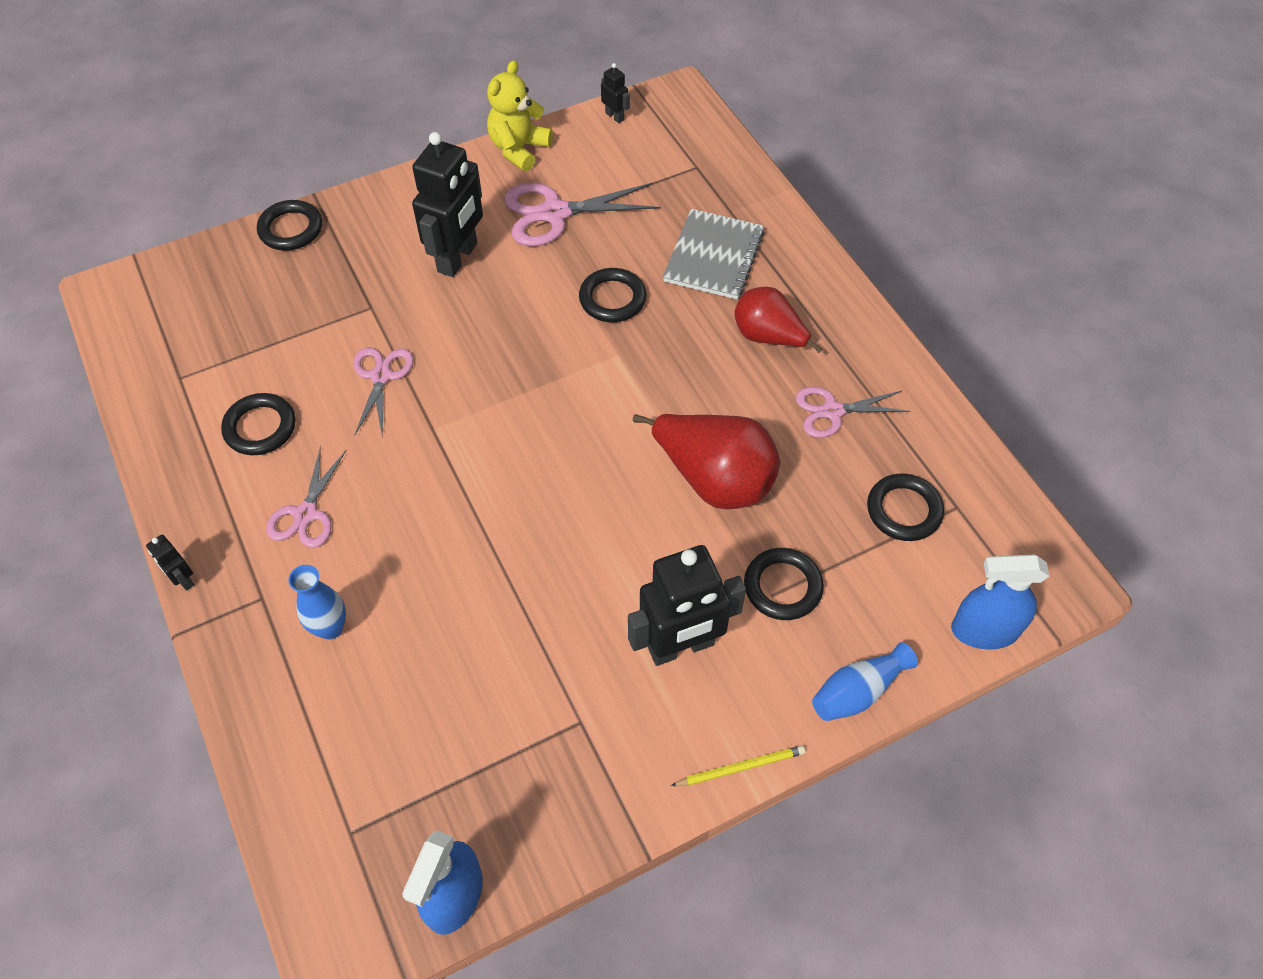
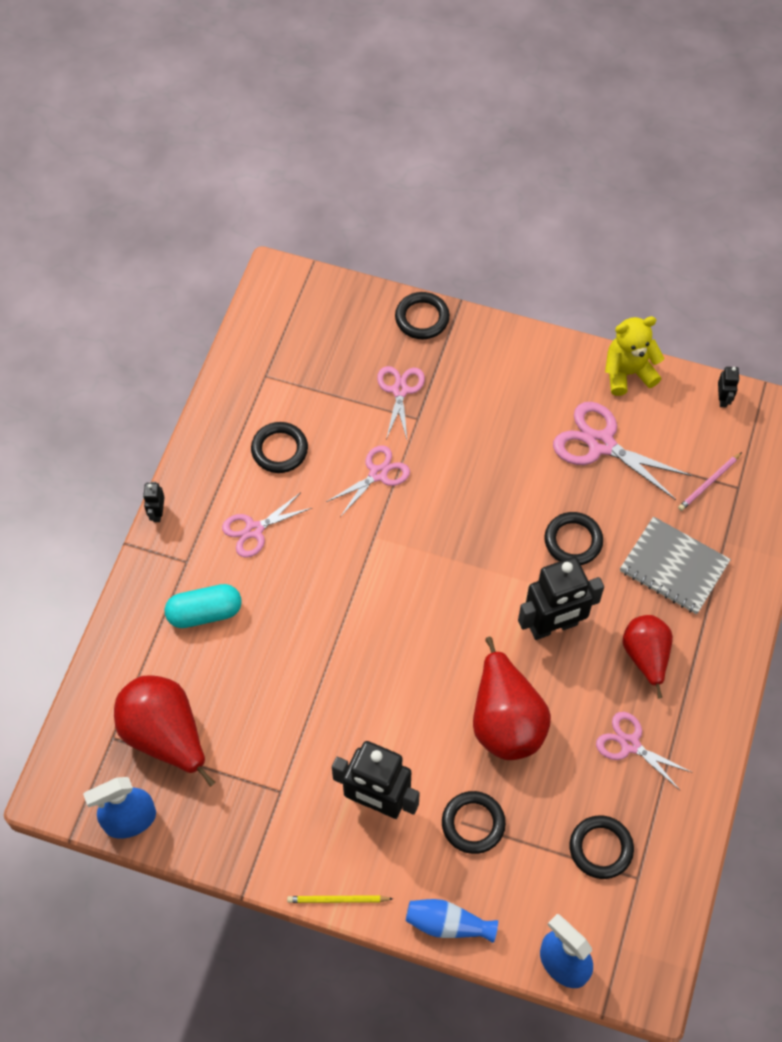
camera: 45 degrees right, 5 degrees up
blue vase [288,565,346,640] -> turquoise capsule [165,584,242,628]
black robot [412,132,483,277] -> black robot moved to [518,557,604,640]
grey notebook [663,209,765,299] -> grey notebook turned 60 degrees clockwise [620,516,731,614]
yellow pencil [671,745,806,786] -> yellow pencil turned 150 degrees clockwise [287,895,393,903]
none -> red pear [114,675,215,787]
none -> pink scissors [377,366,425,439]
none -> pink pencil [678,452,742,511]

